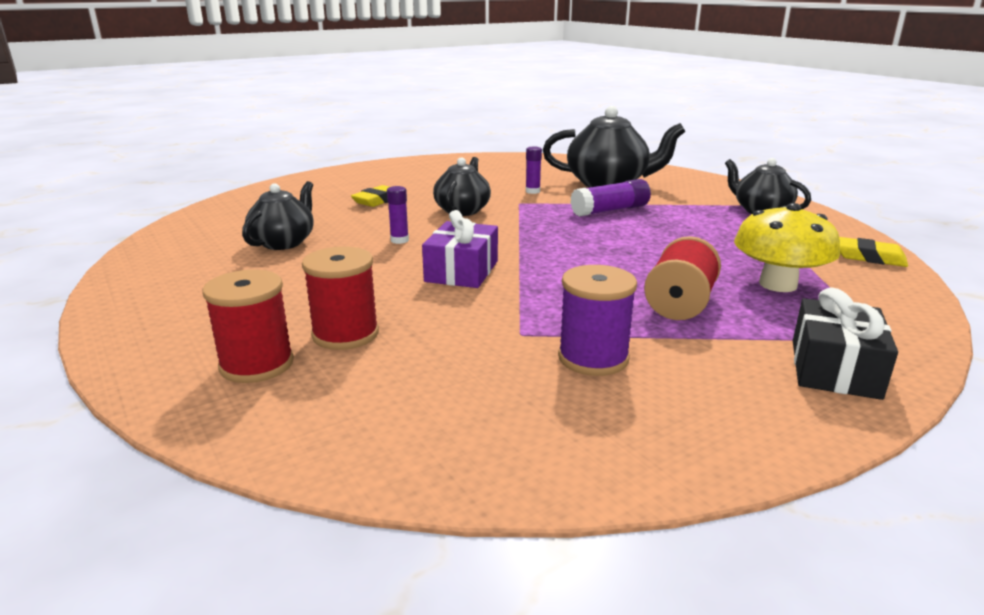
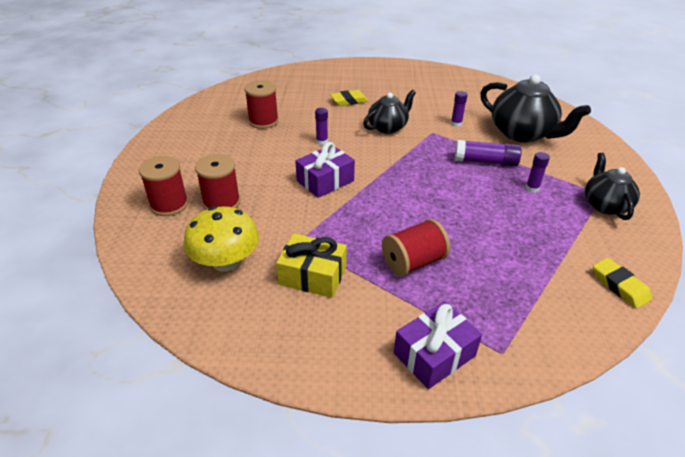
camera: 35 degrees right, 15 degrees up
black teapot [242,181,313,250] -> red spool [244,80,279,129]
purple spool [558,265,637,376] -> yellow gift [276,233,347,298]
yellow mushroom [734,203,840,292] -> yellow mushroom moved to [183,206,259,272]
black gift [793,287,898,400] -> purple gift [394,301,482,389]
none -> purple glue stick [526,152,550,193]

